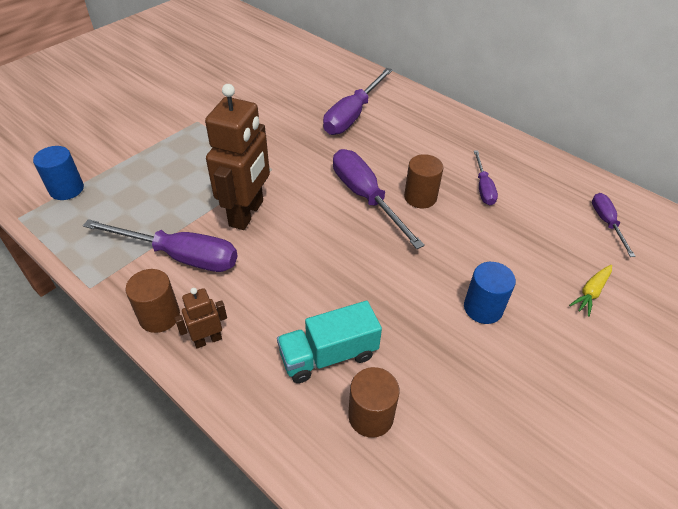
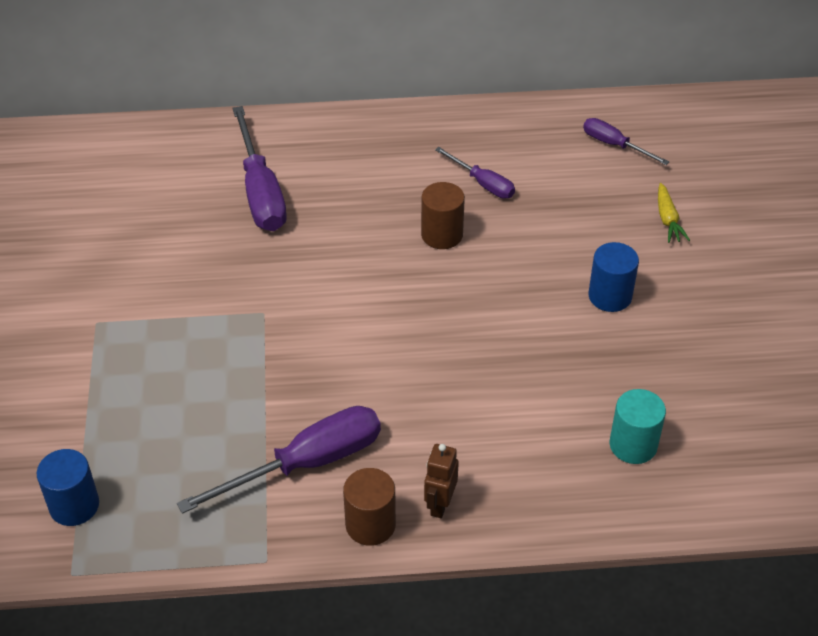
camera: 45 degrees left, 0 degrees up
brown robot [205,84,270,230] -> none
turquoise truck [277,301,382,383] -> none
purple screwdriver [333,149,425,249] -> none
brown cylinder [348,367,400,438] -> turquoise cylinder [610,389,666,464]

